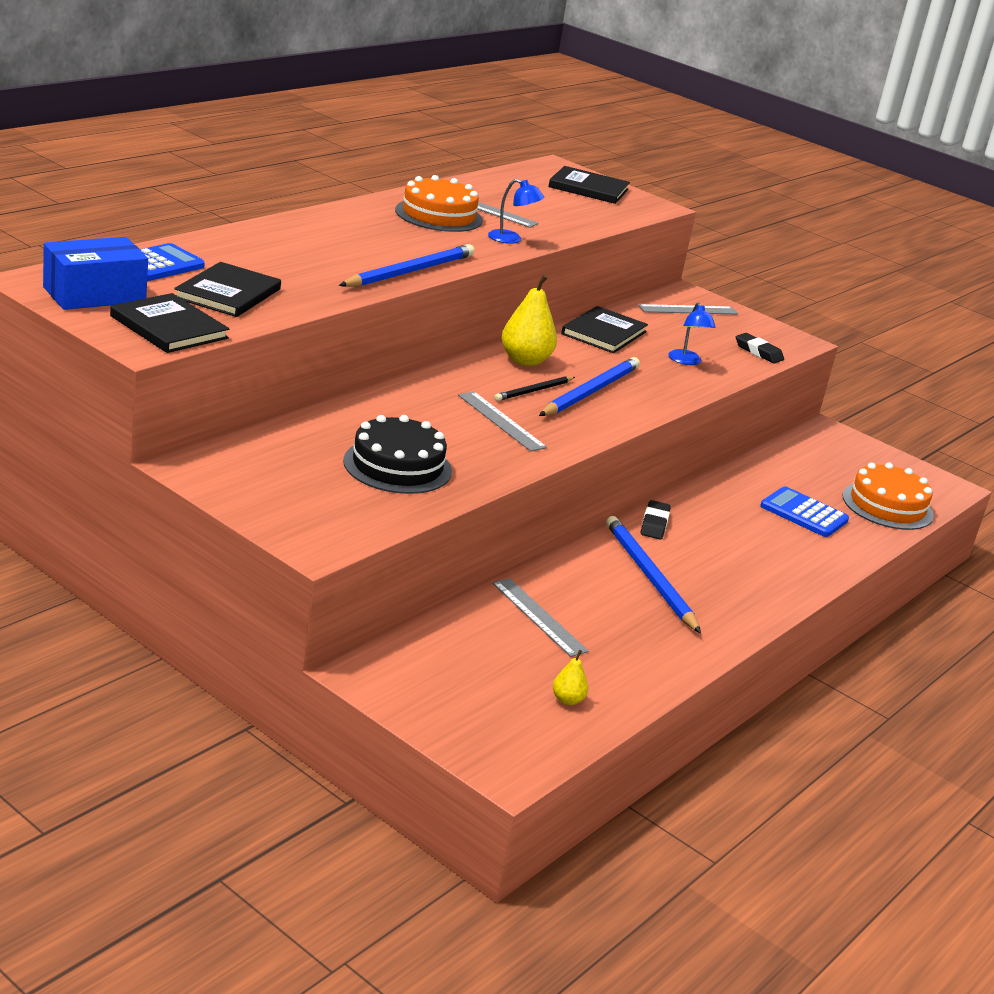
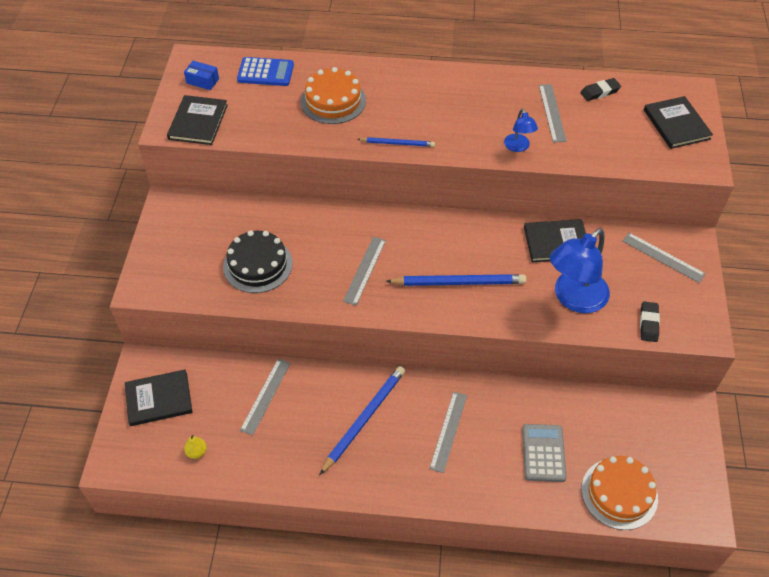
camera: 60 degrees right, 25 degrees up
blue box [43,237,148,310] -> blue box [184,61,219,90], size x0.54
black book [174,262,281,317] -> black book moved to [125,369,192,426]
blue pencil [339,244,475,287] -> blue pencil [357,137,435,147], size x0.57
orange cake [395,175,483,232] -> orange cake moved to [301,67,366,124]
black pencil [494,376,575,401] -> none
yellow pear [502,274,557,366] -> none
black eraser [641,500,671,539] -> black eraser moved to [580,78,621,101]
blue lamp [668,302,716,365] -> blue lamp [550,228,610,313], size x2.05
blue calculator [760,486,849,537] -> grey calculator [522,424,566,482]
none -> grey ruler [429,392,467,473]

